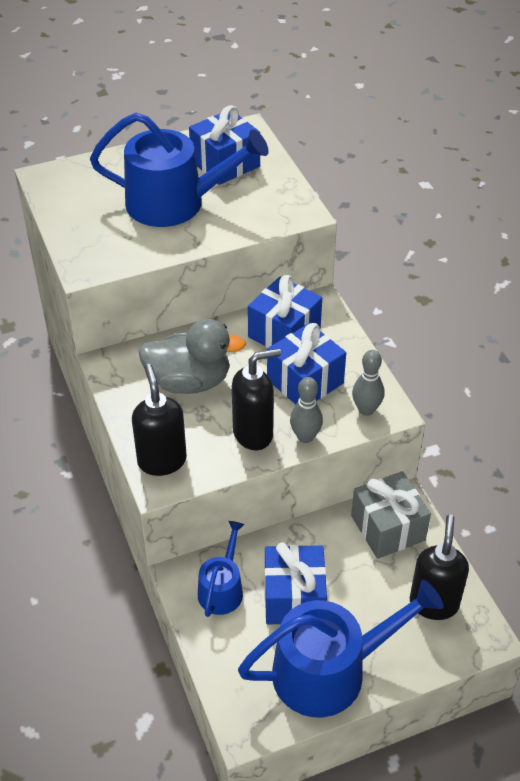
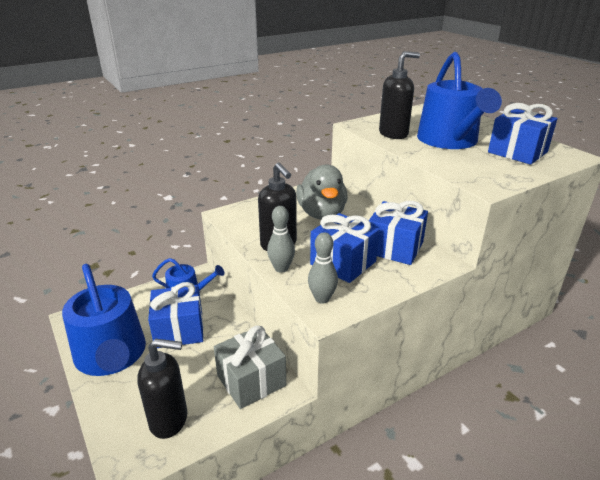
camera: 80 degrees right, 15 degrees down
black soap dispenser [132,364,187,476] -> black soap dispenser moved to [379,51,420,139]

